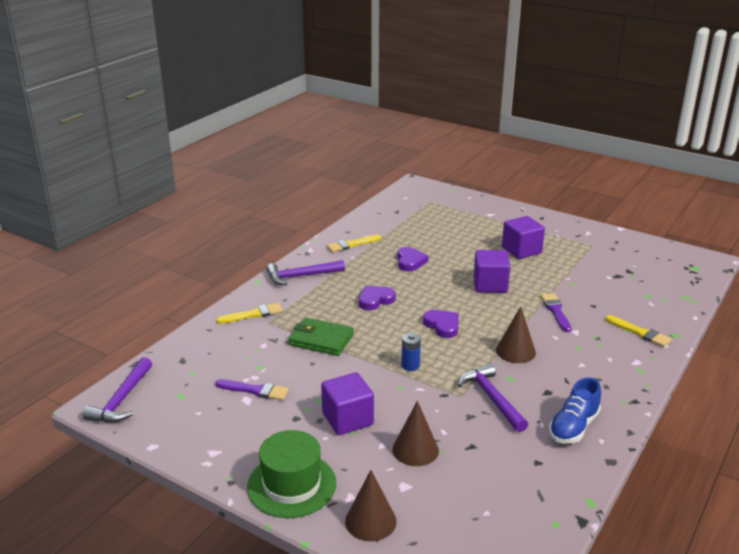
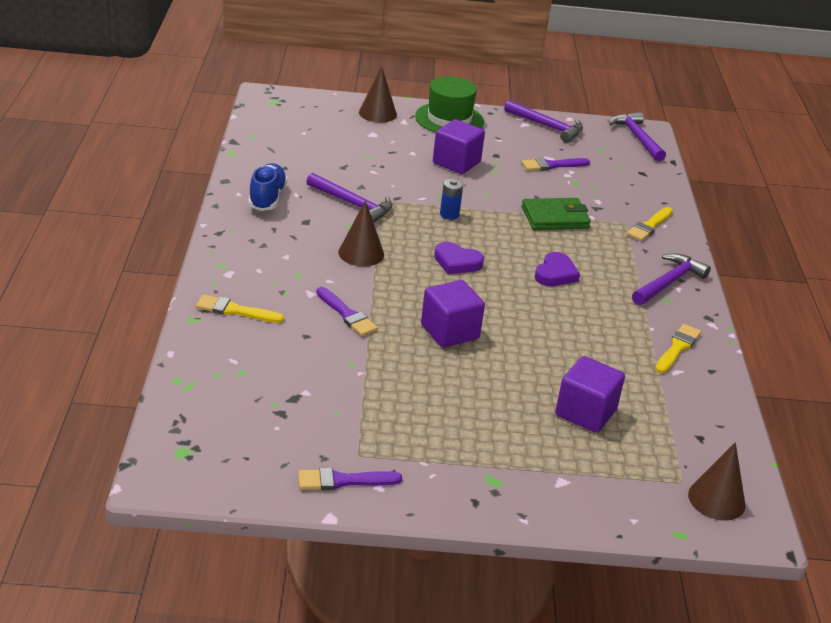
camera: 145 degrees right, 5 degrees up
brown cone [392,401,439,466] -> brown cone moved to [688,442,746,521]
purple heart [397,247,428,272] -> none
purple cube [502,216,545,259] -> purple cube moved to [555,356,625,433]
none -> purple brush [298,468,402,490]
none -> purple hammer [504,100,583,143]

